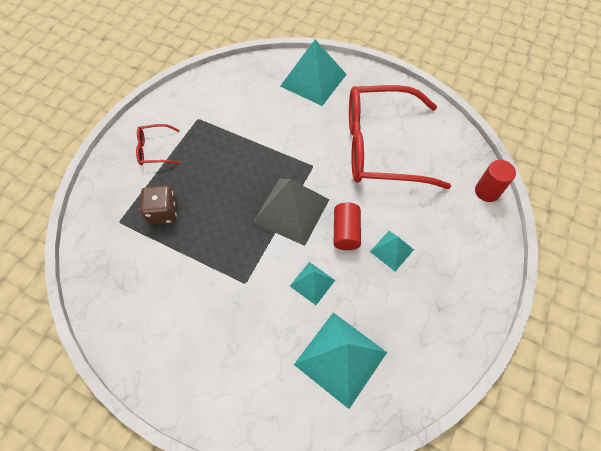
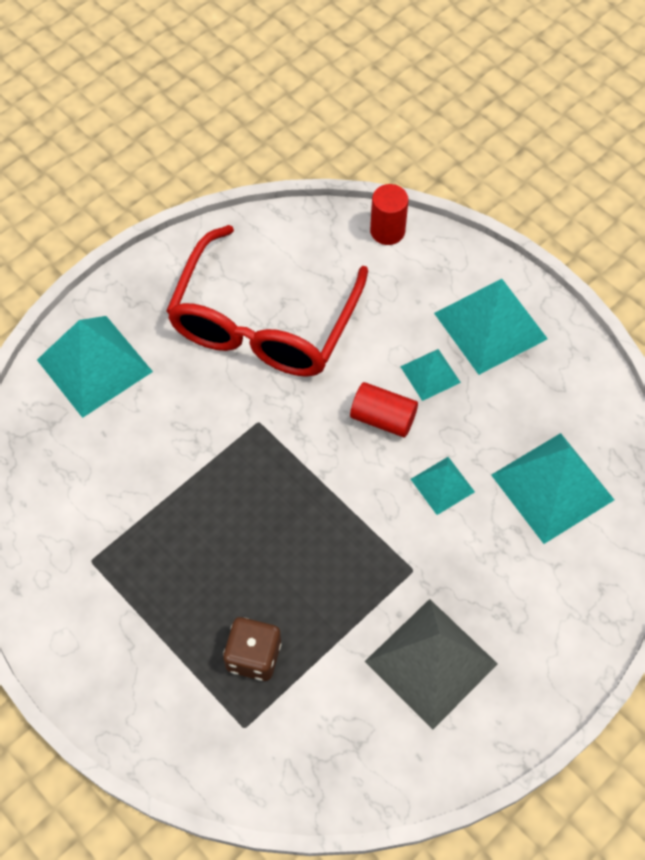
camera: 70 degrees left, 0 degrees up
red glasses [136,124,180,165] -> none
grey pyramid [253,178,330,246] -> grey pyramid moved to [364,599,498,730]
none -> turquoise pyramid [434,279,548,375]

